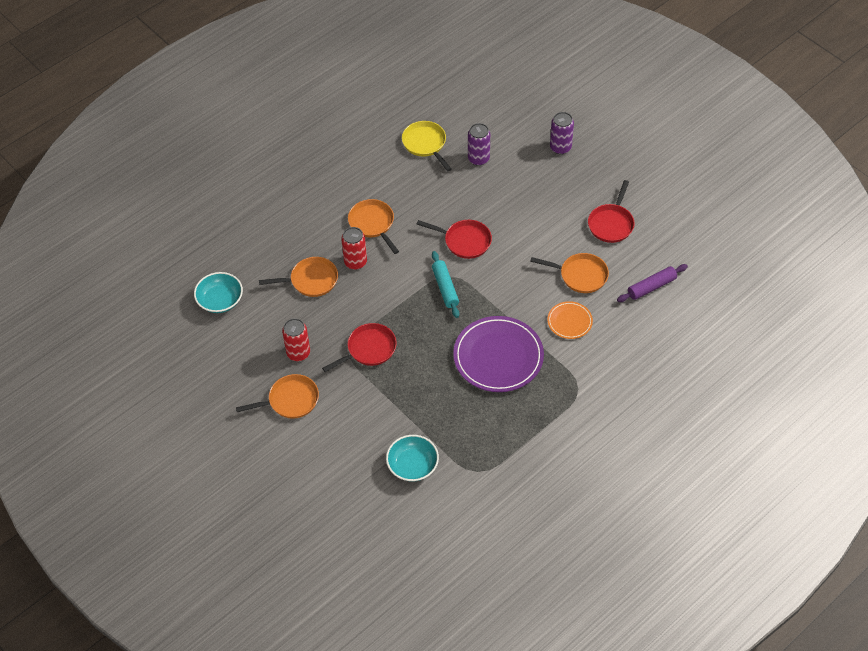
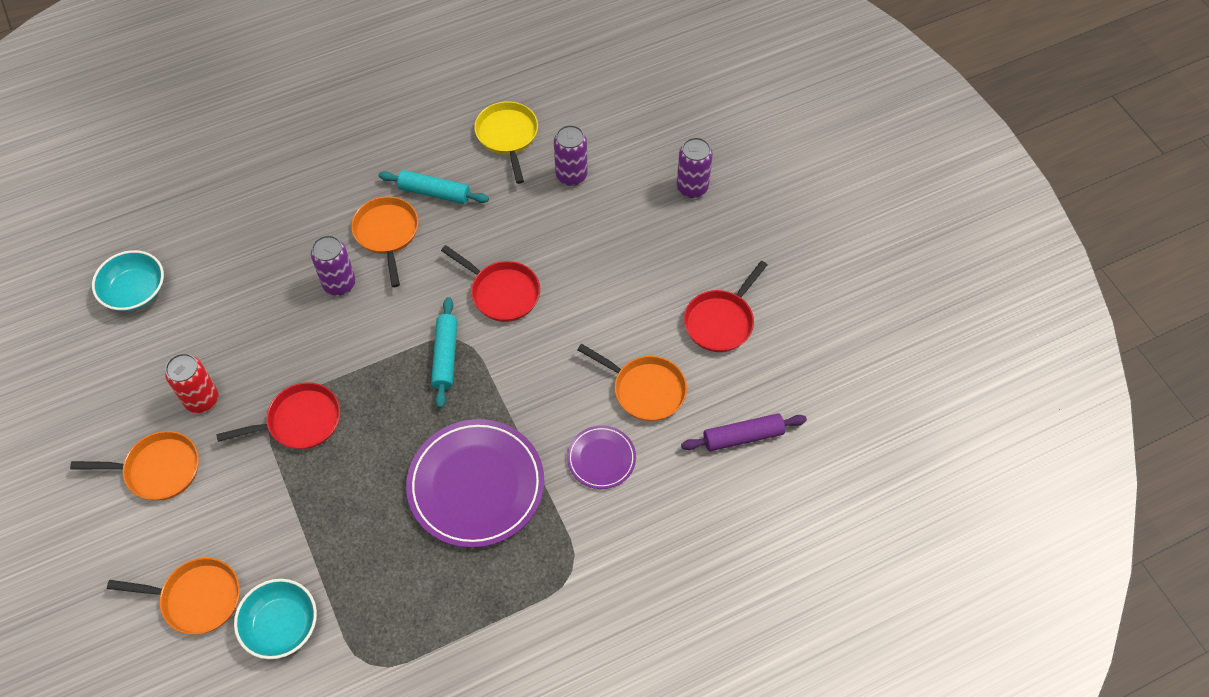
camera: 15 degrees right, 5 degrees up
orange pan [259,257,338,297] -> orange pan moved to [107,558,240,635]
red can [341,227,367,270] -> purple can [311,235,356,296]
orange plate [547,301,593,339] -> purple plate [567,425,636,489]
none -> turquoise rolling pin [378,170,489,204]

